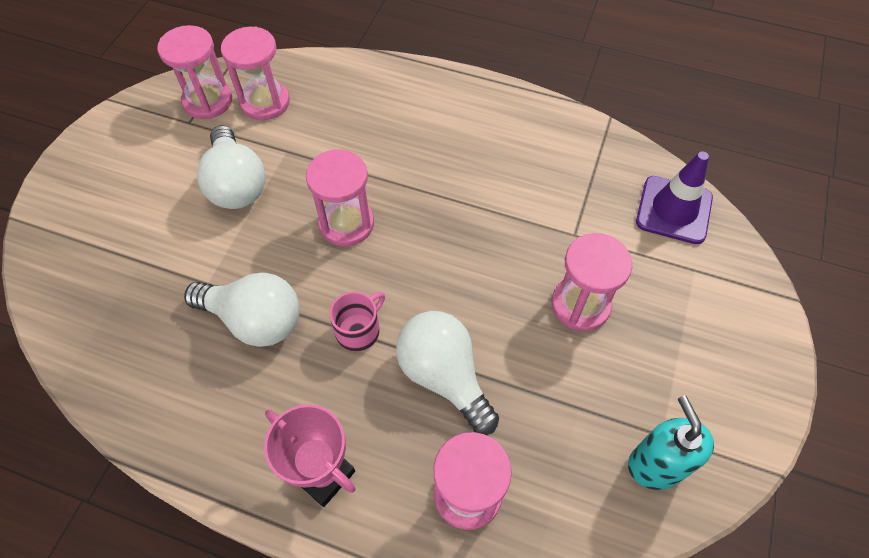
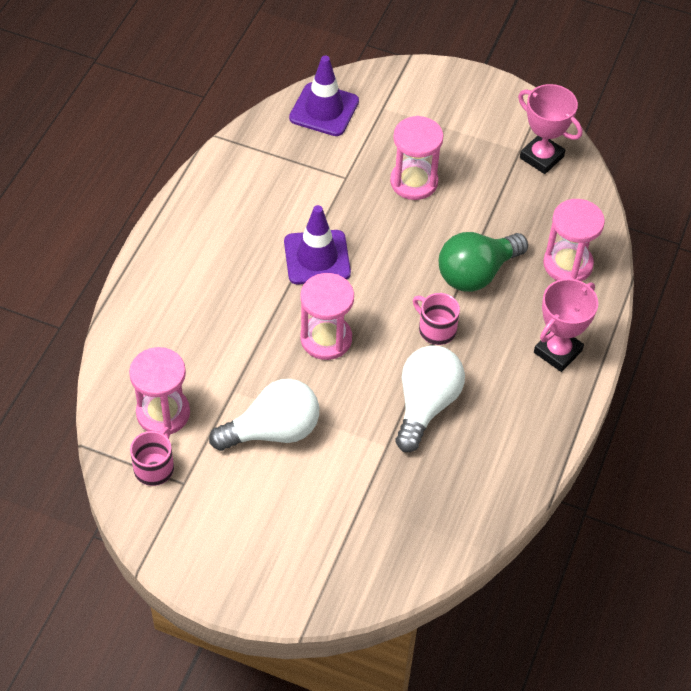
camera: 90 degrees left, 5 degrees down
pink hourglass [157,25,232,119] -> pink mug [130,427,174,486]
white light bulb [396,311,499,435] -> green light bulb [439,232,528,292]
turquoise soap dispenser [628,395,714,490] -> pink trophy [518,84,582,174]
none -> purple traffic cone [284,205,351,285]

